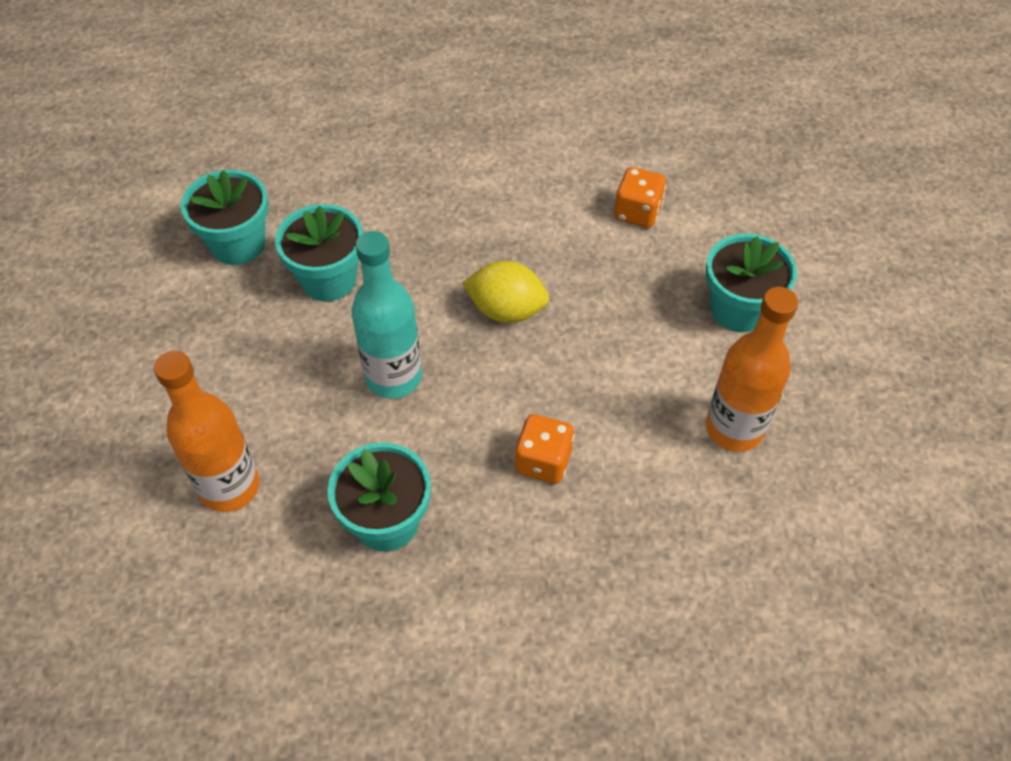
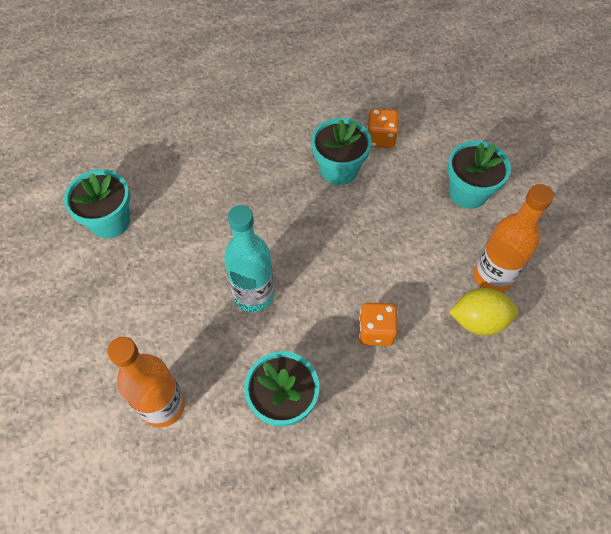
camera: 15 degrees left, 5 degrees up
turquoise flower pot [275,204,363,301] -> turquoise flower pot moved to [311,118,372,185]
yellow lemon [462,261,549,323] -> yellow lemon moved to [449,288,518,336]

